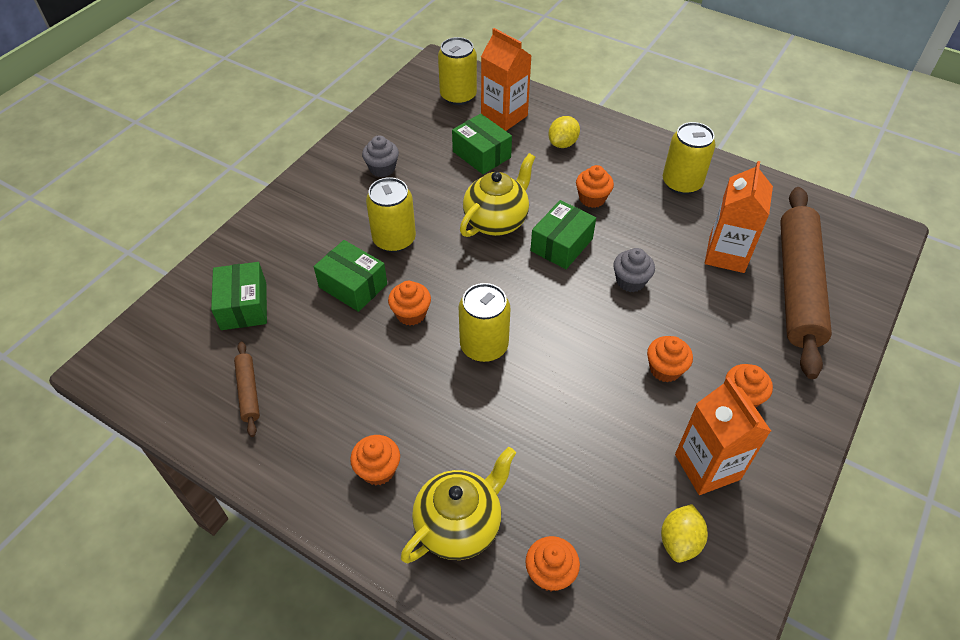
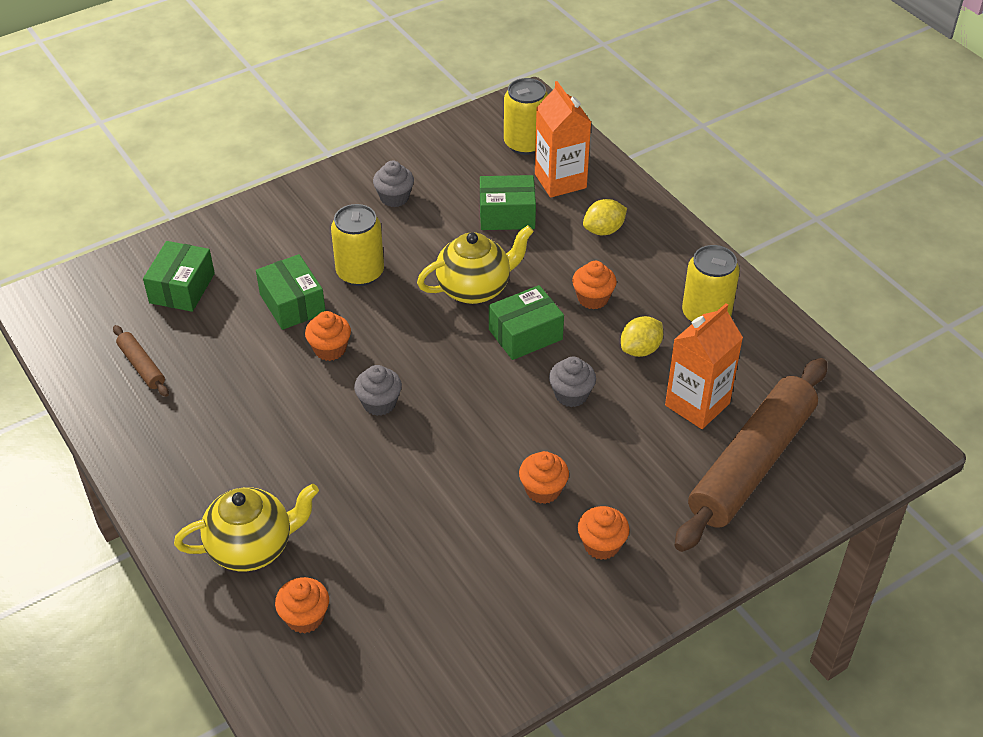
camera: 25 degrees right, 5 degrees down
brown rolling pin [234,341,260,437] -> brown rolling pin turned 45 degrees counterclockwise [113,325,169,397]
orange cupcake [350,435,400,485] -> none
green box [452,114,512,174] -> green box turned 75 degrees counterclockwise [480,175,536,230]
yellow can [459,283,511,362] -> grey cupcake [354,365,402,416]
yellow lemon [661,504,708,563] -> yellow lemon moved to [621,316,663,357]
orange carton [675,377,771,495] -> none

